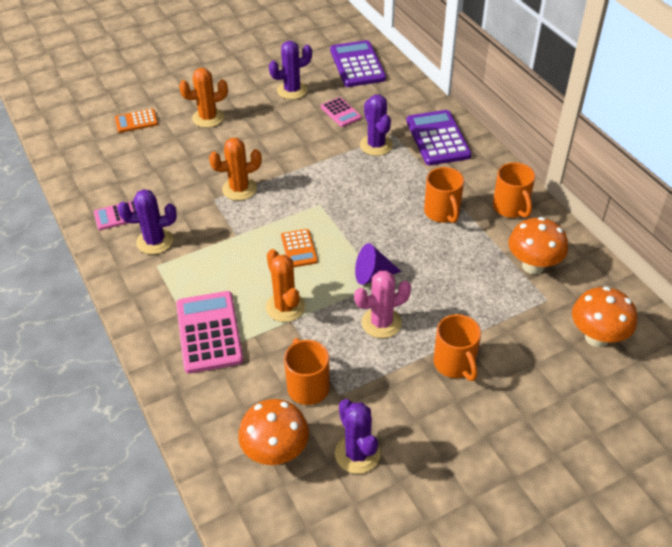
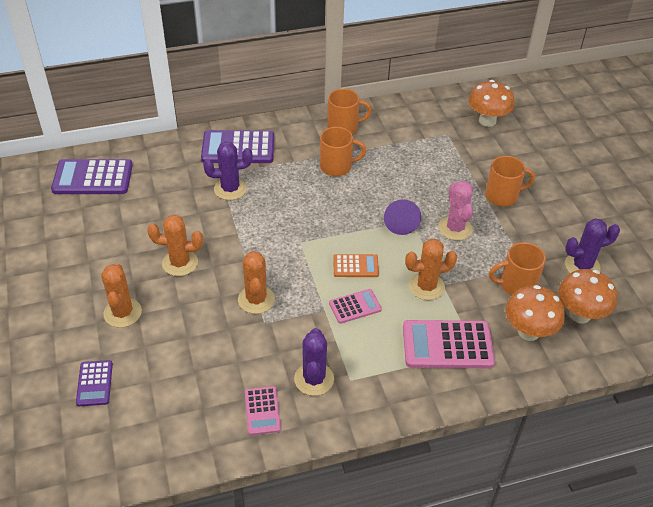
camera: 80 degrees left, 0 degrees up
orange calculator [115,109,158,133] -> purple calculator [76,360,113,406]
purple cactus [269,41,312,99] -> none
pink calculator [321,97,362,127] -> pink calculator moved to [329,289,382,324]
orange mushroom [509,217,568,275] -> orange mushroom moved to [505,285,565,341]
none -> orange cactus [147,215,203,276]

